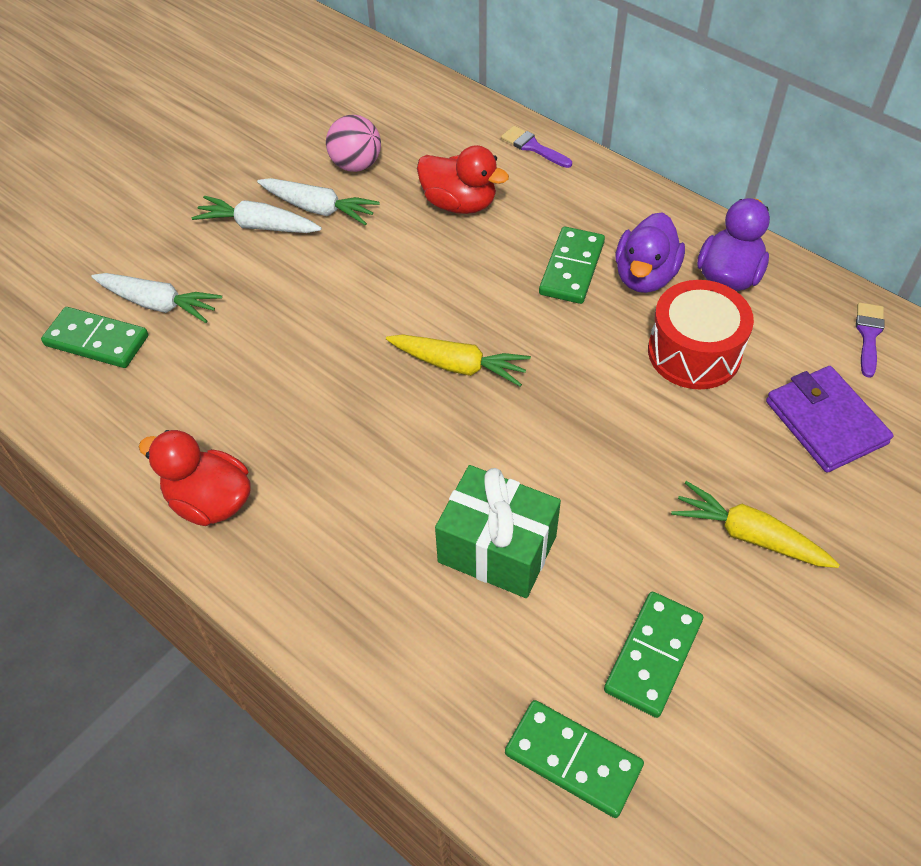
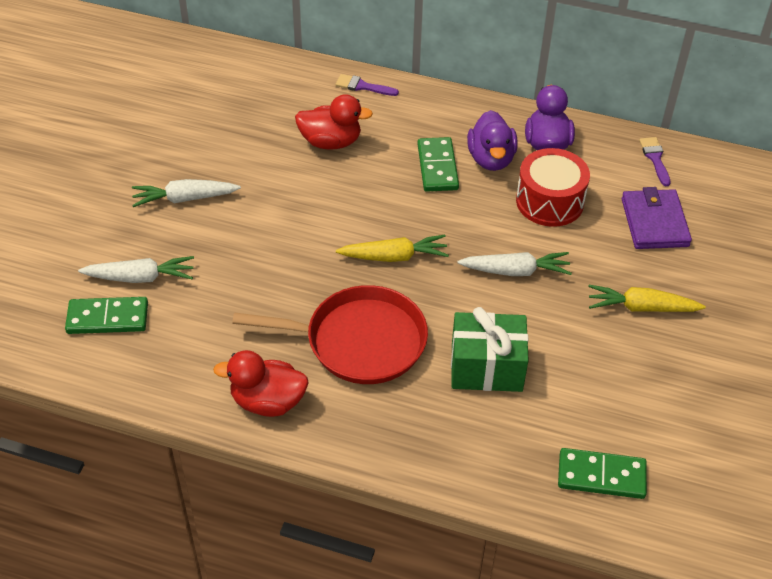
camera: 25 degrees left, 5 degrees down
white carrot [257,178,380,226] -> white carrot moved to [457,252,572,276]
pink ball [326,115,381,172] -> none
green domino [604,592,703,718] -> none
purple wallet [766,366,893,473] -> purple wallet turned 45 degrees clockwise [622,187,692,249]
none -> red pan [232,285,428,384]

